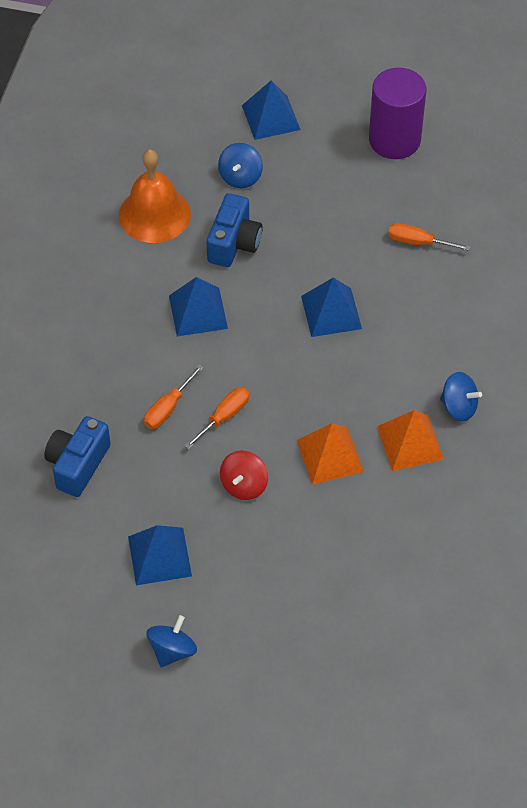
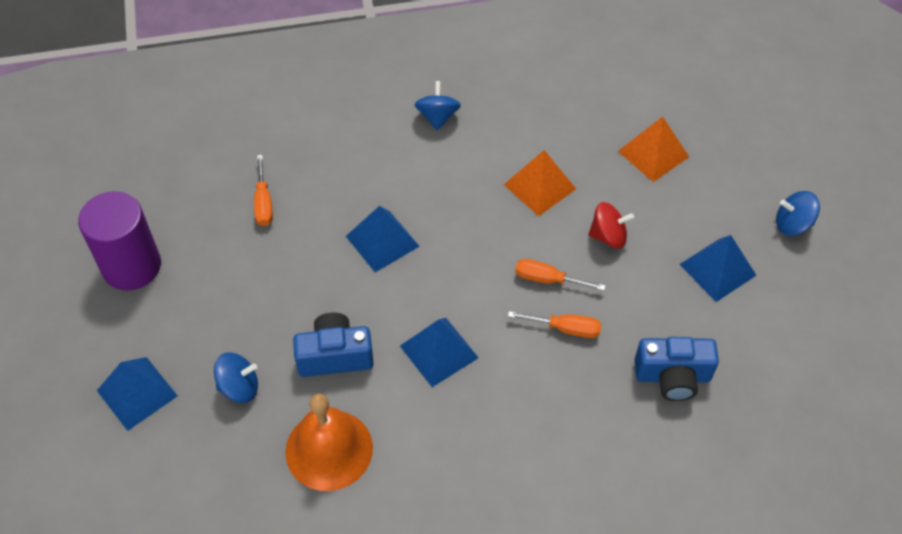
camera: 115 degrees left, 0 degrees up
orange pyramid [377,410,444,471] -> orange pyramid moved to [618,117,689,182]

